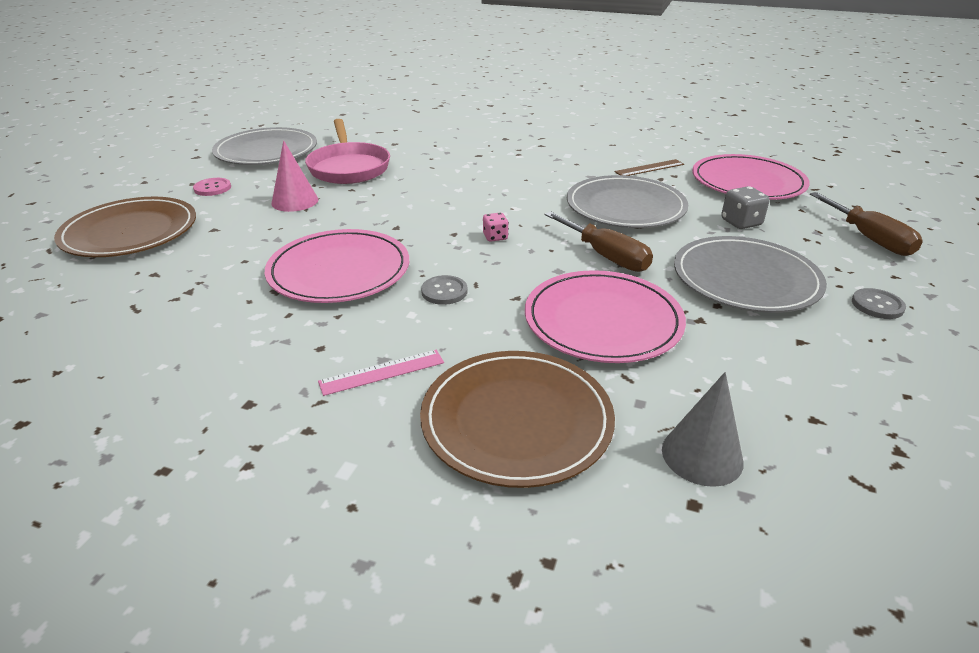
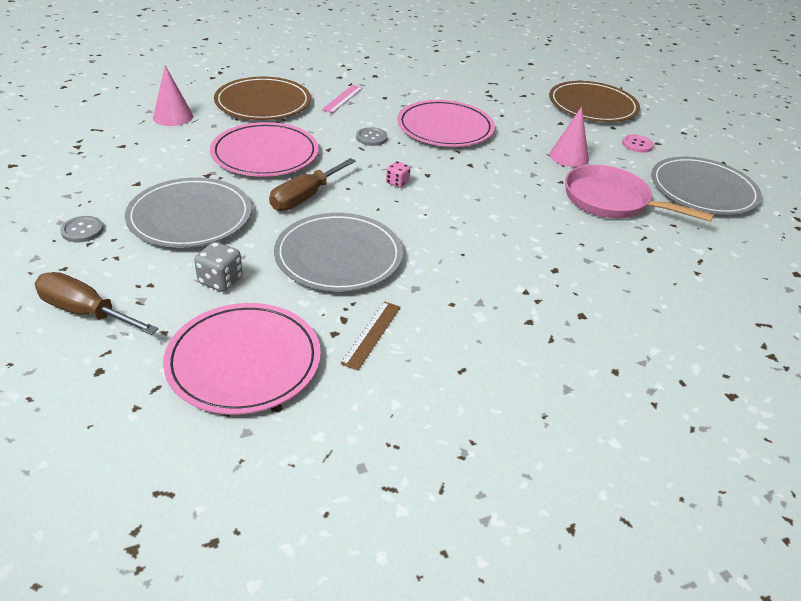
camera: 135 degrees right, 5 degrees up
brown screwdriver [544,211,653,272] -> brown screwdriver turned 60 degrees counterclockwise [269,158,356,211]
grey cone [662,372,743,487] -> pink cone [153,65,193,126]

